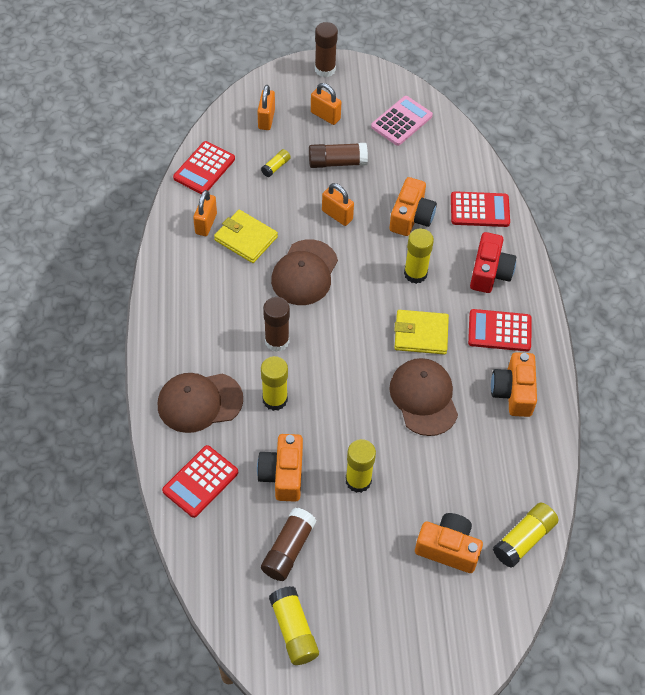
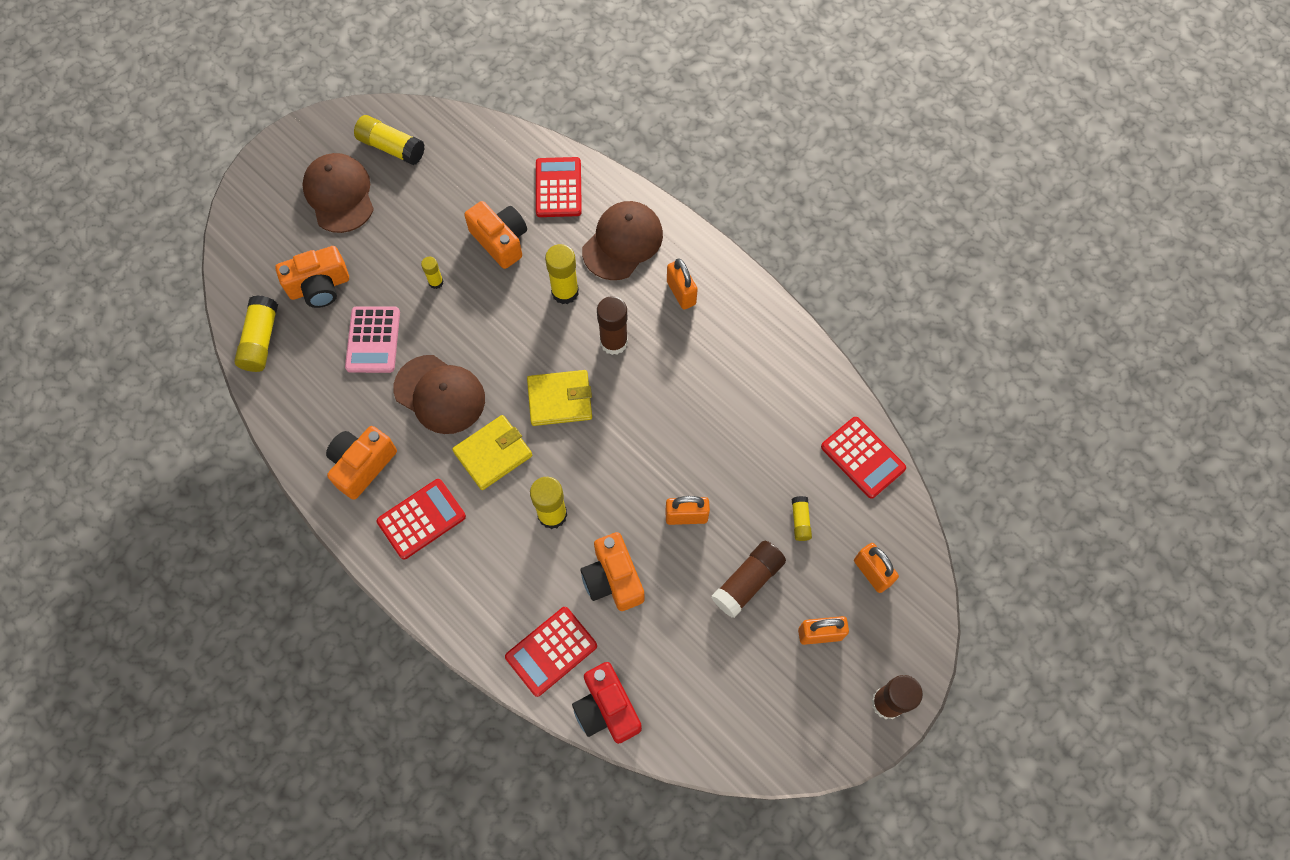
camera: 140 degrees right, 10 degrees up
red calculator [173,141,235,194] -> red calculator turned 150 degrees clockwise [821,417,906,499]
orange padlock [193,190,217,236] -> orange padlock moved to [667,259,698,310]
yellow wallet [214,210,278,263] -> yellow wallet moved to [527,370,592,426]
brown glue stick [261,508,317,581] -> none
brown cap [271,239,338,305] -> brown cap moved to [302,153,374,233]
yellow glue stick [346,439,376,493] -> yellow glue stick [421,257,444,289], size x0.55
pink calculator [371,96,433,146] -> pink calculator moved to [345,306,400,373]
red camera [470,232,516,293] -> red camera moved to [572,662,642,744]
orange camera [491,352,537,417] -> orange camera turned 105 degrees counterclockwise [326,426,397,500]

